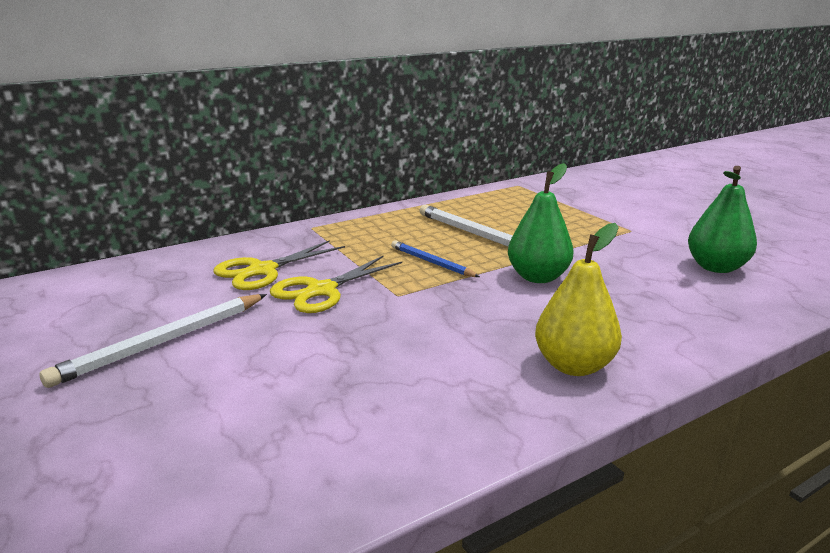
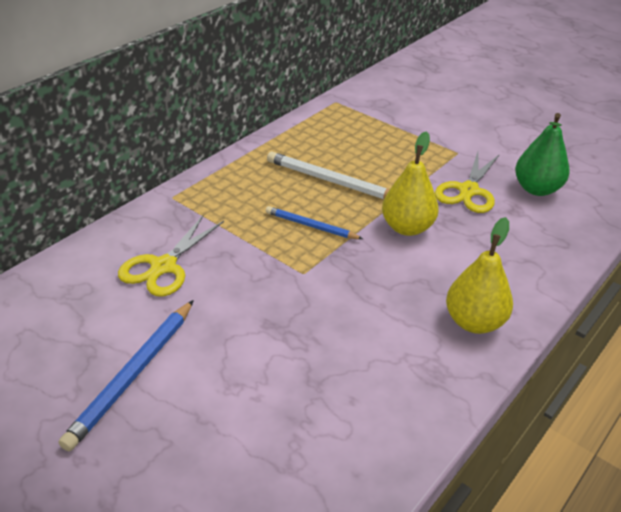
camera: 20 degrees left, 15 degrees up
white pencil [40,294,267,388] -> blue pencil [59,300,194,451]
yellow scissors [270,256,402,313] -> yellow scissors moved to [435,152,500,213]
green pear [508,163,574,283] -> yellow pear [382,132,439,236]

